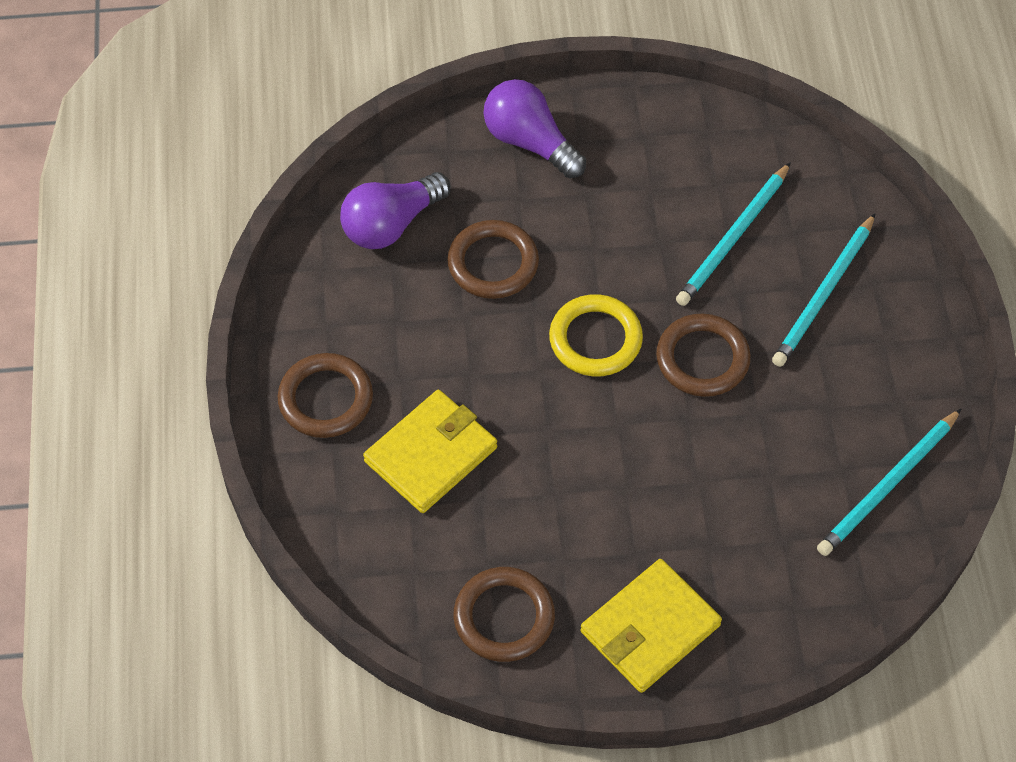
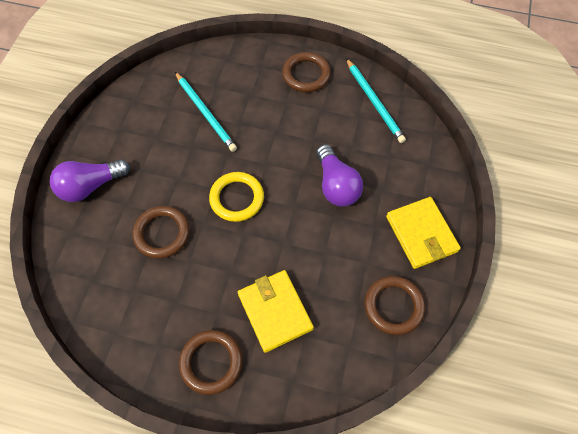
camera: 70 degrees left, 5 degrees up
purple light bulb [340,172,450,249] -> purple light bulb moved to [316,144,363,207]
brown ring [656,314,751,397] -> brown ring moved to [282,52,331,92]
turquoise pencil [772,213,876,367] -> none

